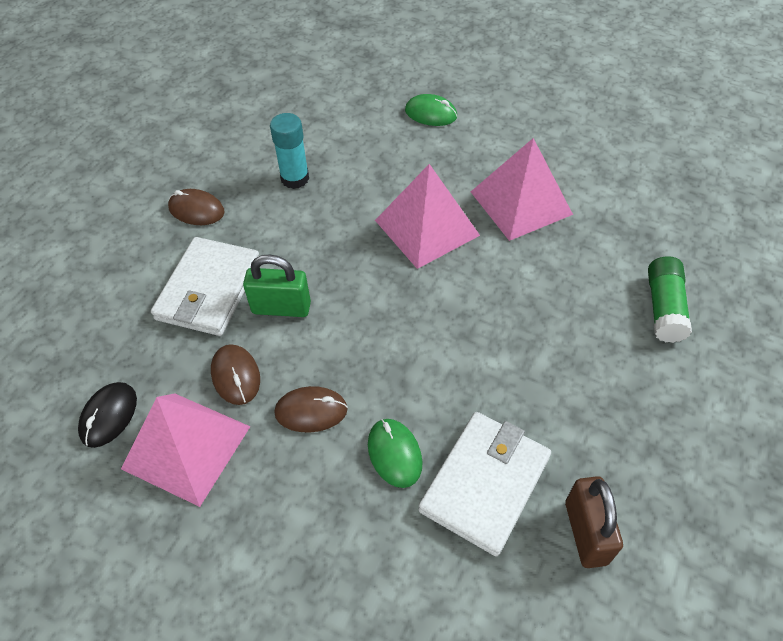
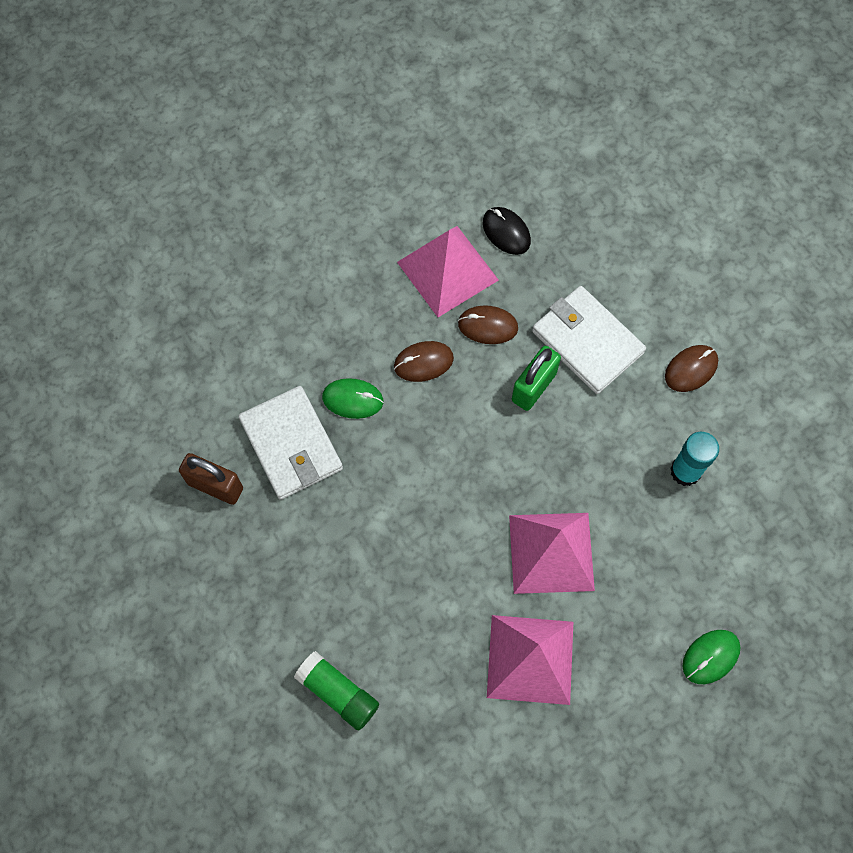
camera: 120 degrees right, 15 degrees up
brown mouse [274,386,348,433] -> brown mouse turned 45 degrees clockwise [394,341,454,382]

